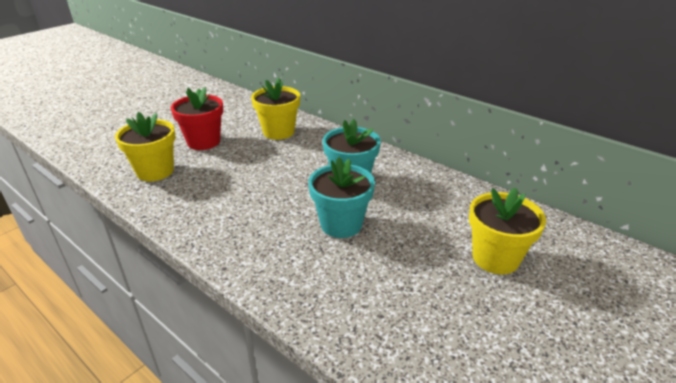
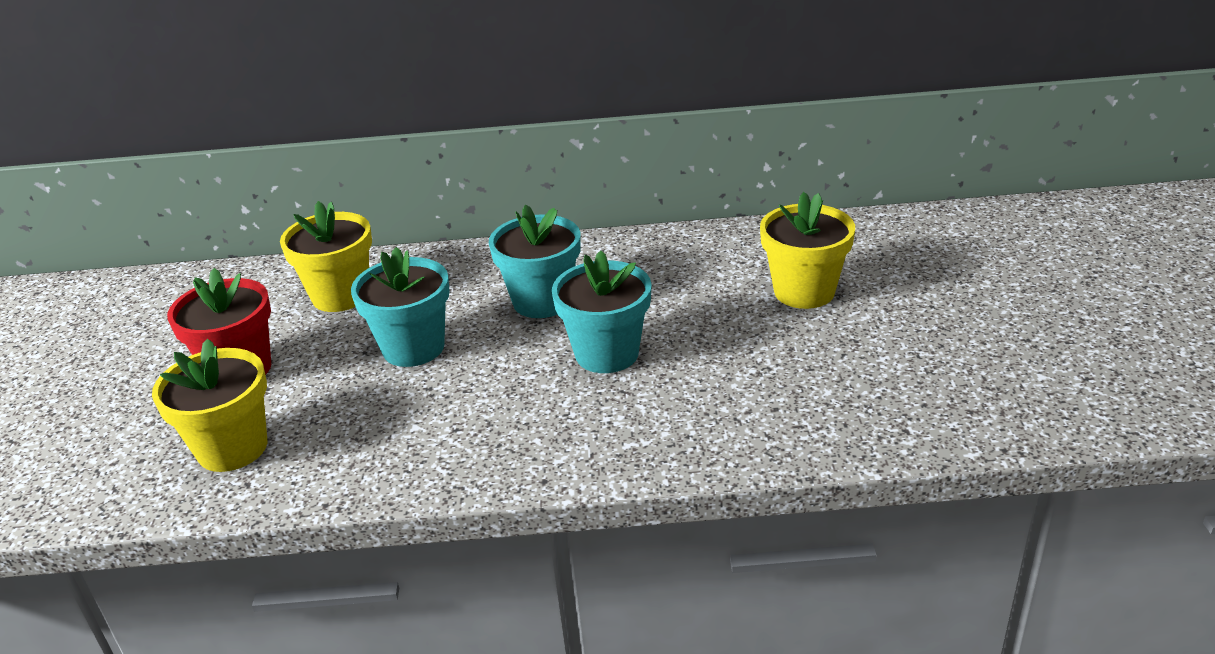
camera: 40 degrees left, 0 degrees up
none -> turquoise flower pot [351,247,450,367]

